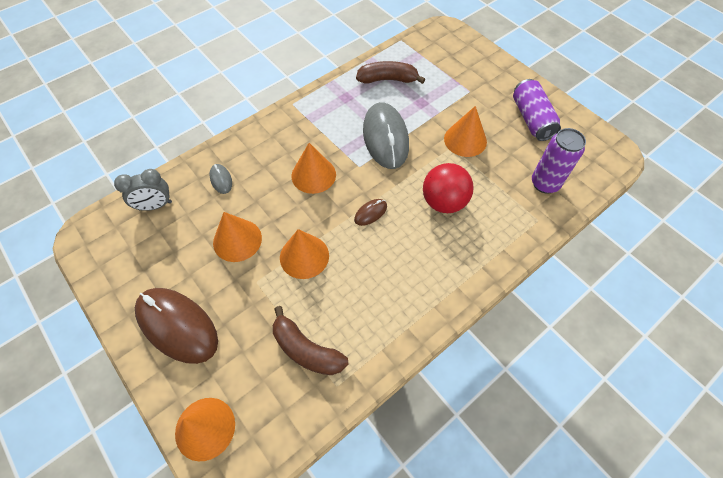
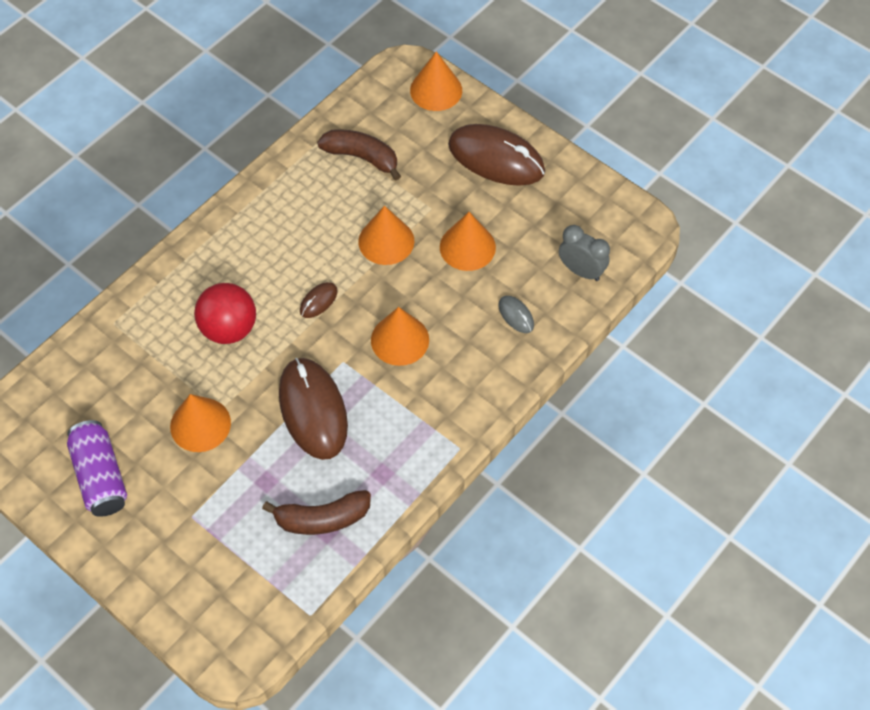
camera: 170 degrees right, 0 degrees up
grey clock [114,169,172,211] -> grey clock turned 60 degrees clockwise [559,225,610,281]
grey mouse [363,102,409,169] -> brown mouse [279,358,348,460]
purple can [532,128,586,194] -> none

